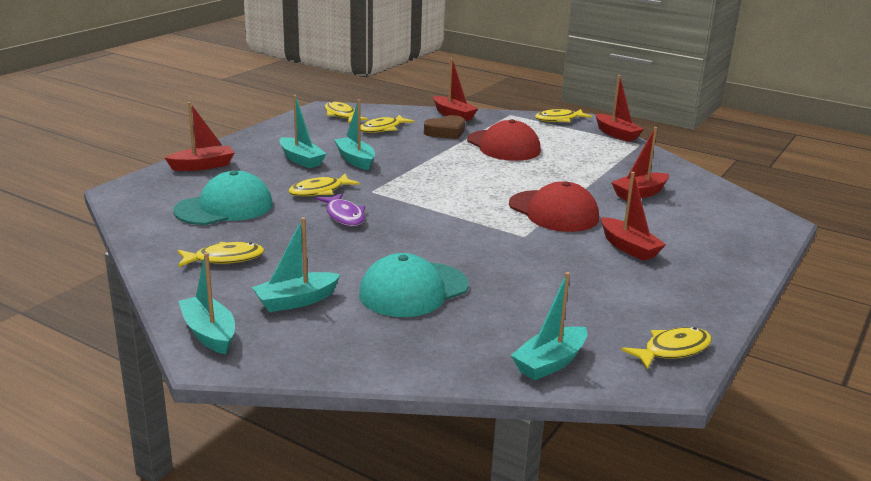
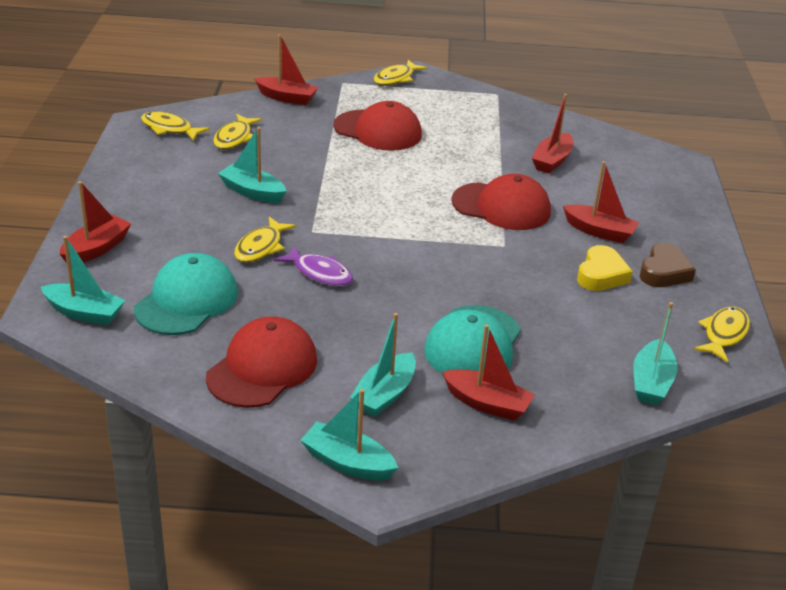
camera: 30 degrees left, 10 degrees up
yellow fish [178,242,264,267] -> red cap [206,317,317,408]
turquoise boat [279,95,327,169] -> turquoise boat moved to [41,236,125,325]
brown heart [424,115,465,139] -> brown heart moved to [640,243,696,287]
red boat [596,75,644,142] -> red boat moved to [442,324,535,421]
none -> yellow heart [577,245,633,291]

